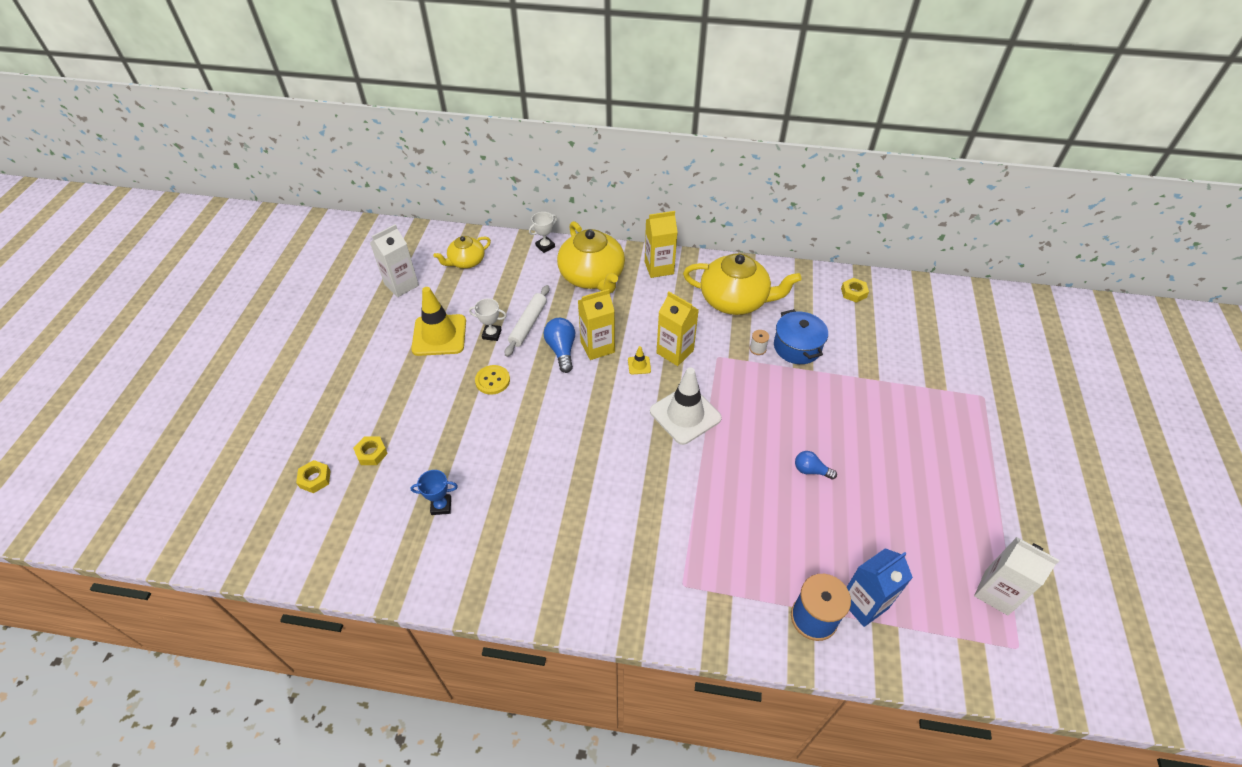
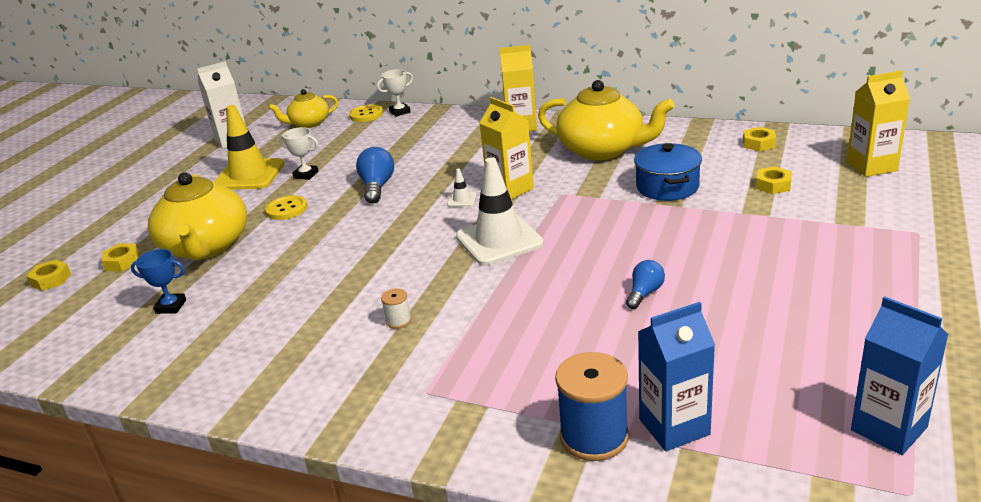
camera: 15 degrees right, 20 degrees down
white rolling pin [505,285,549,357] -> none
yellow teapot [557,221,625,293] -> yellow teapot moved to [148,172,247,261]
yellow carton [578,289,615,360] -> yellow carton moved to [847,70,910,177]
yellow traffic cone [628,346,651,374] -> white traffic cone [447,169,477,207]
white spool [750,330,769,355] -> white spool moved to [381,288,412,329]
blue light bulb [795,451,837,479] -> blue light bulb turned 90 degrees clockwise [626,260,665,309]
white carton [974,537,1059,615] -> blue carton [851,296,949,455]
none -> yellow button [349,104,383,122]
none -> yellow nut [756,166,792,194]

